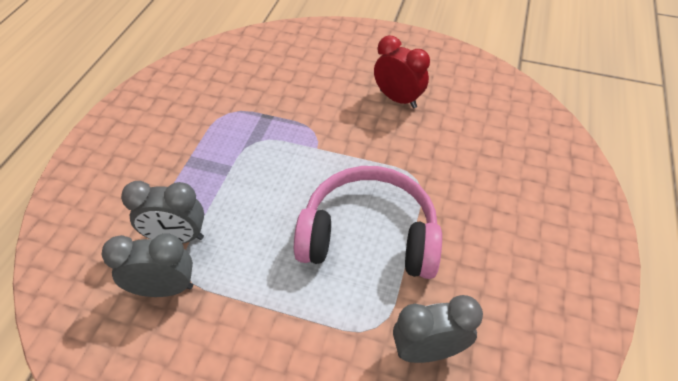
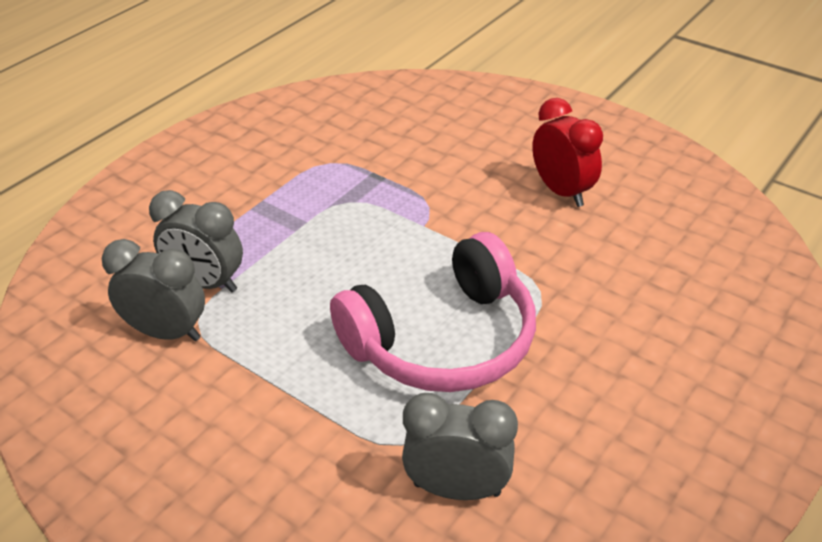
camera: 20 degrees right, 10 degrees down
pink headphones [294,166,442,279] -> pink headphones turned 120 degrees clockwise [330,232,536,392]

